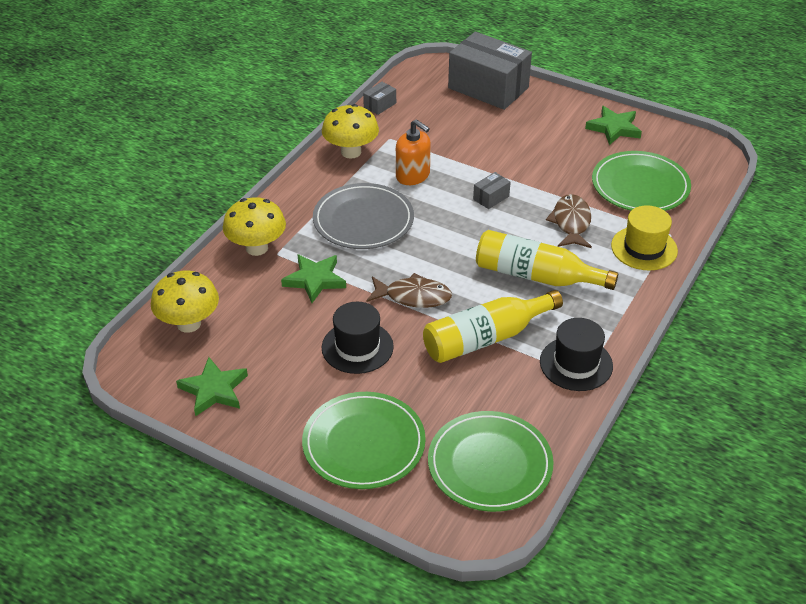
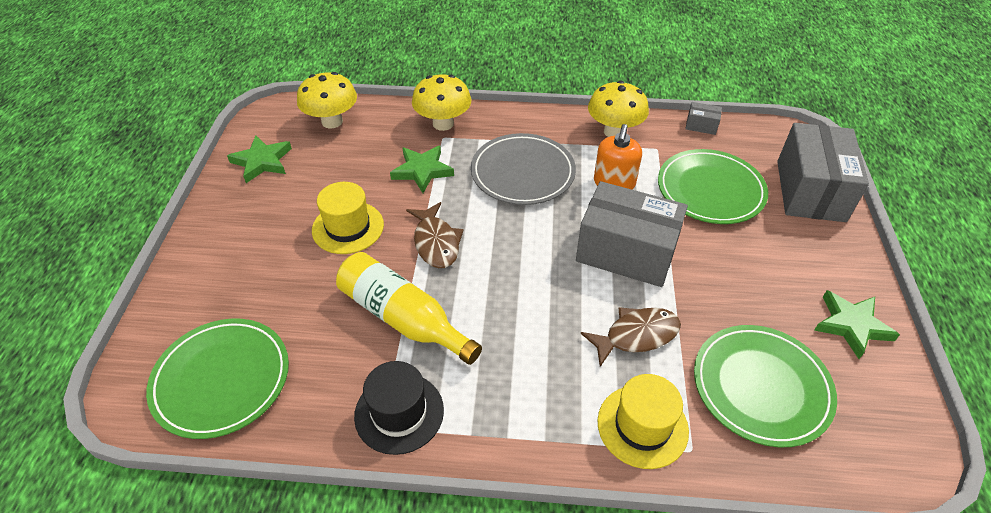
camera: 65 degrees right, 5 degrees up
green plate [302,392,426,489] -> green plate moved to [658,149,768,224]
black hat [322,302,394,374] -> yellow hat [312,182,384,254]
grey box [473,172,511,209] -> grey box [576,181,688,287], size x2.46
yellow bottle [476,230,618,290] -> none

